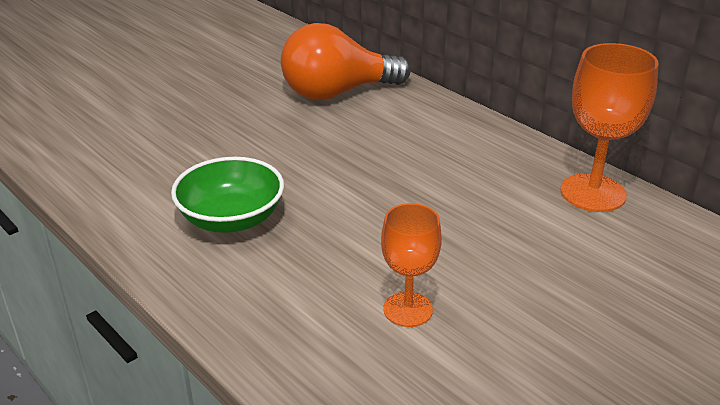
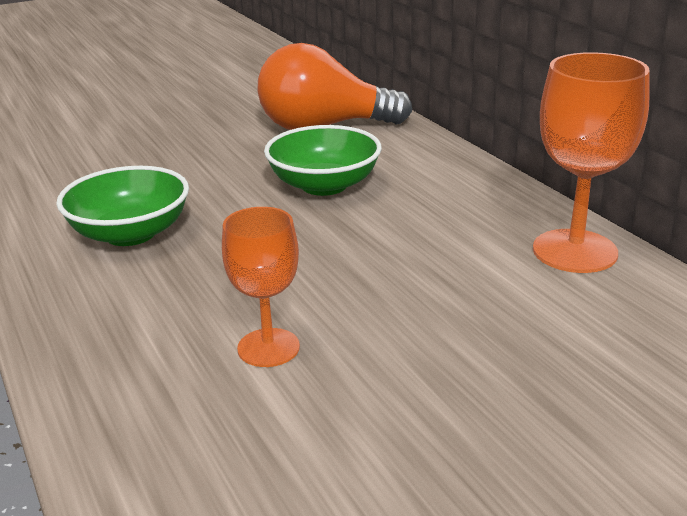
camera: 15 degrees right, 5 degrees down
none -> green bowl [264,125,382,196]

